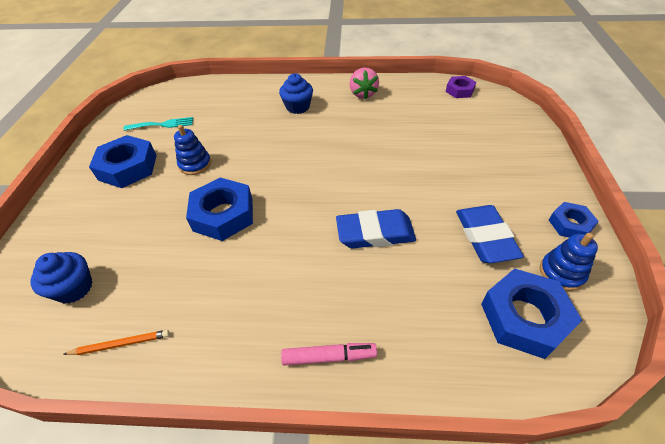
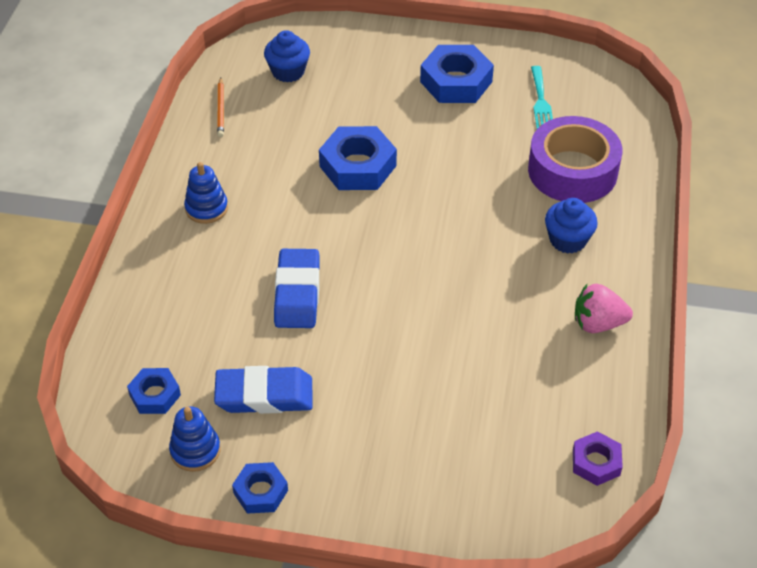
camera: 95 degrees right, 0 degrees up
blue stacking toy [174,125,211,175] -> blue stacking toy moved to [184,162,228,224]
pink marker [281,343,377,366] -> none
blue nut [481,268,582,359] -> blue nut [127,368,181,414], size x0.57
none -> purple tape [528,116,622,203]

